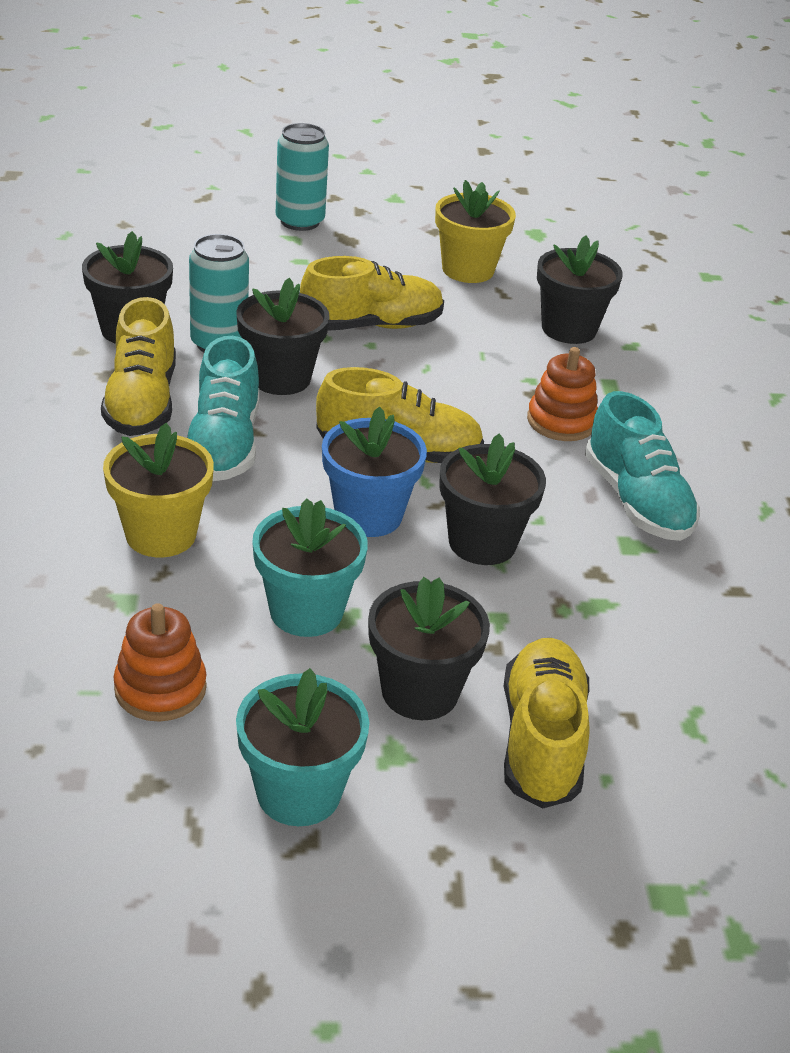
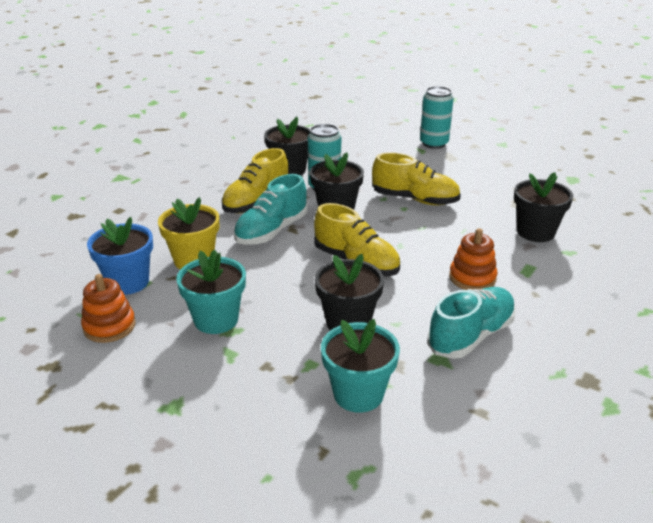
camera: 40 degrees right, 5 degrees down
turquoise flower pot [236,668,369,826] -> turquoise flower pot moved to [321,319,400,413]
blue flower pot [322,407,427,537] -> blue flower pot moved to [87,217,153,295]
black flower pot [368,577,490,720] -> none
yellow flower pot [435,180,516,283] -> none
yellow shoe [503,638,590,809] -> none
turquoise shoe [585,391,700,541] -> turquoise shoe turned 150 degrees counterclockwise [427,287,516,359]

